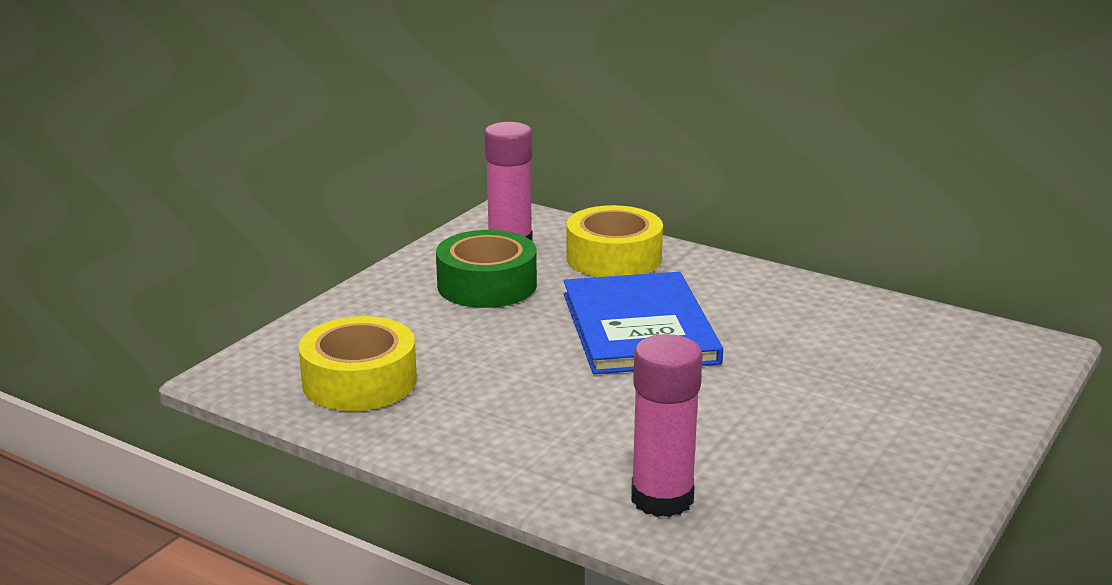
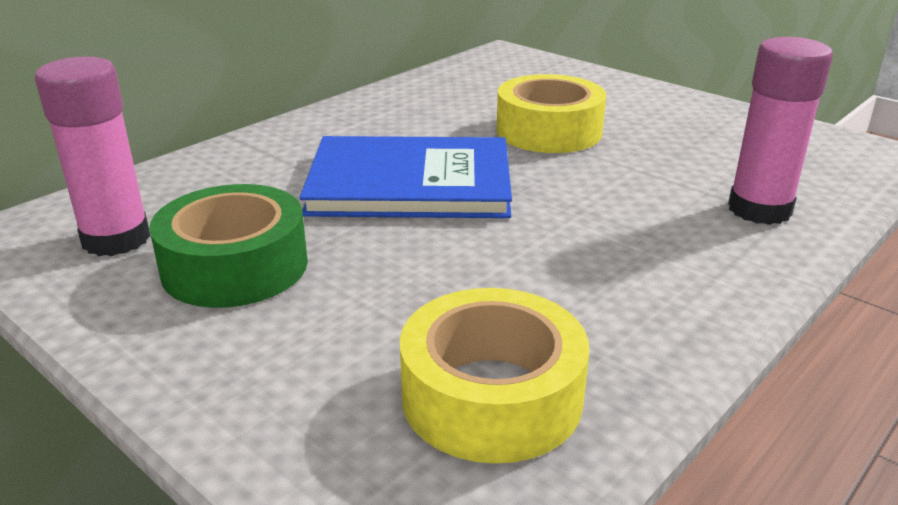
camera: 80 degrees left, 5 degrees up
yellow tape [566,205,663,277] -> yellow tape moved to [496,74,606,153]

